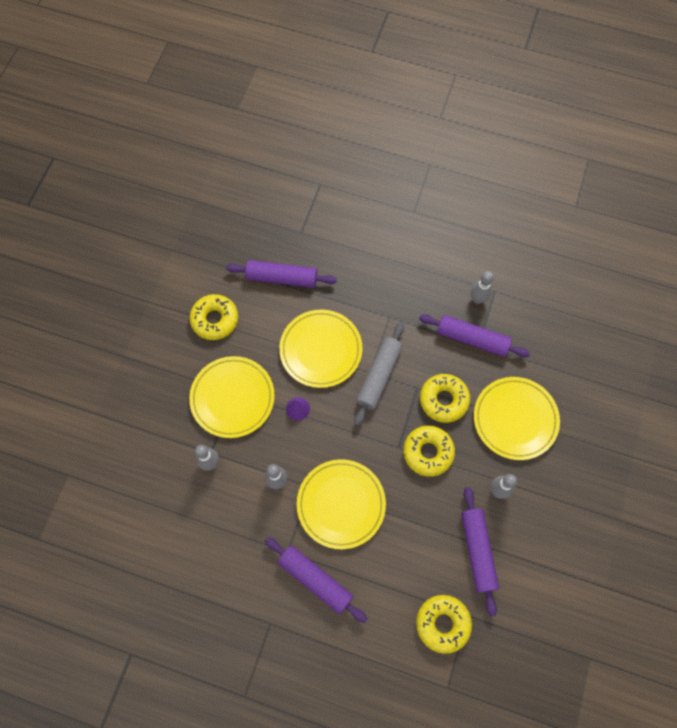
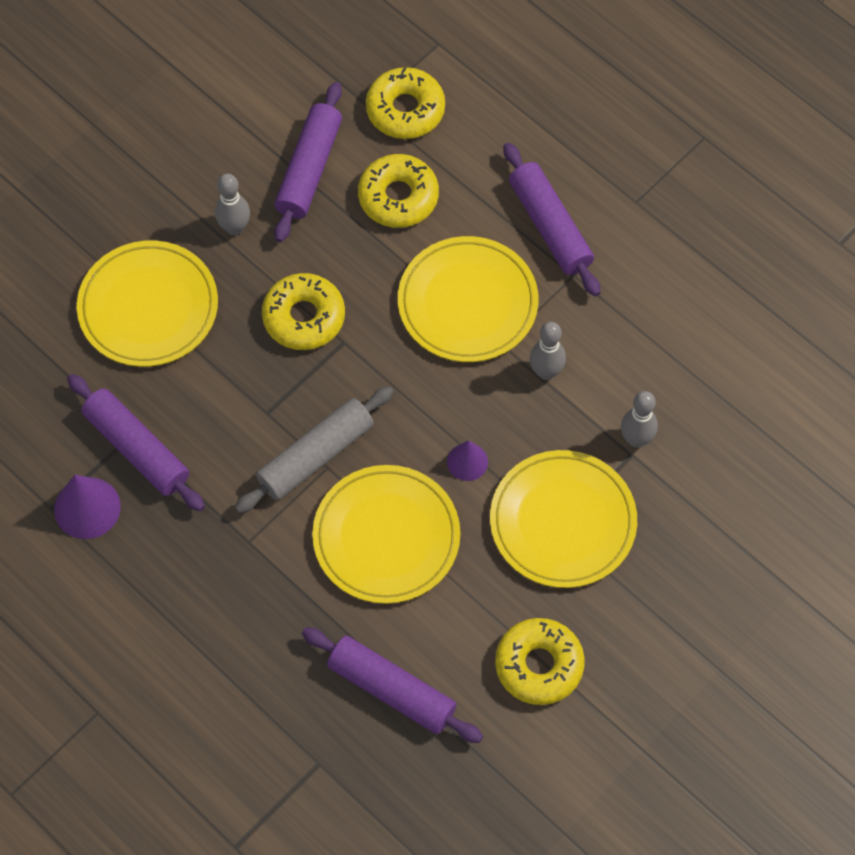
camera: 155 degrees left, 5 degrees down
yellow donut [420,374,470,423] -> yellow donut moved to [358,154,439,228]
grey bowling pin [471,271,494,304] -> purple cone [54,475,121,539]

